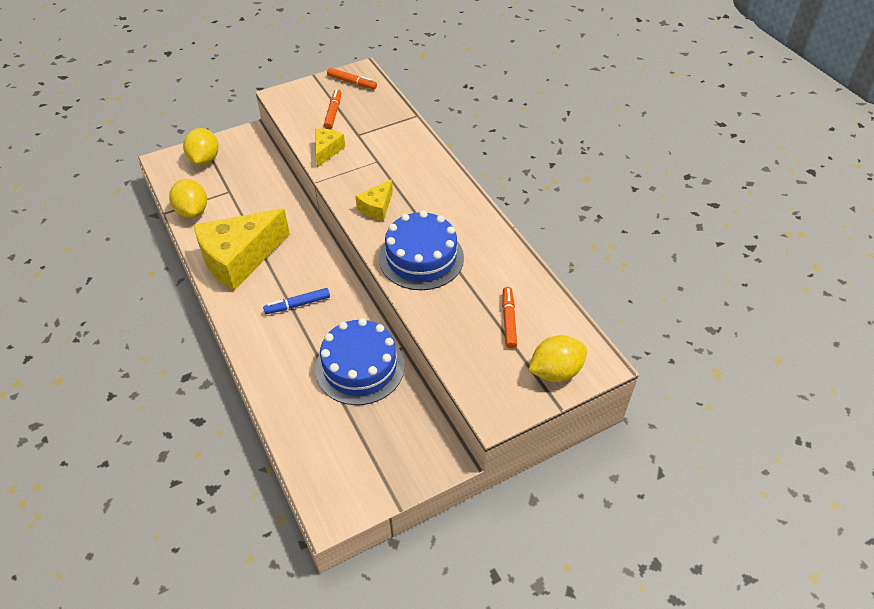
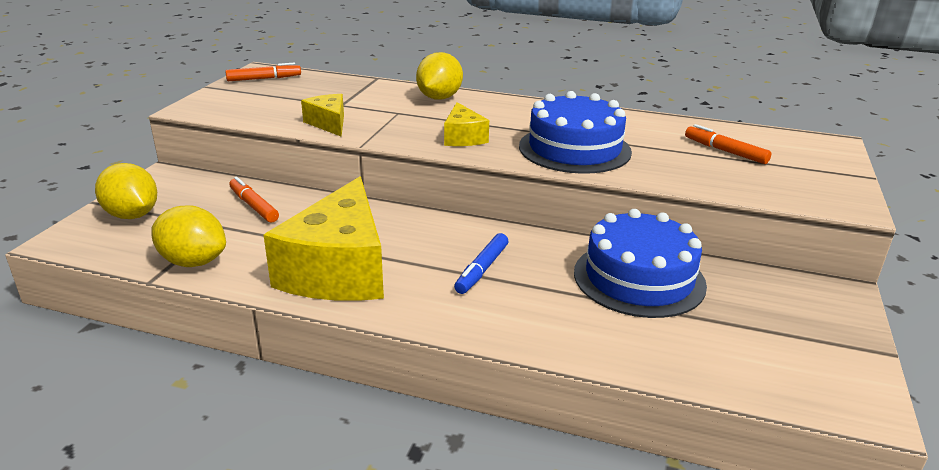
camera: 45 degrees left, 20 degrees down
orange marker [324,89,341,129] -> orange marker moved to [229,177,279,223]
yellow lemon [528,335,587,382] -> yellow lemon moved to [416,52,463,100]

